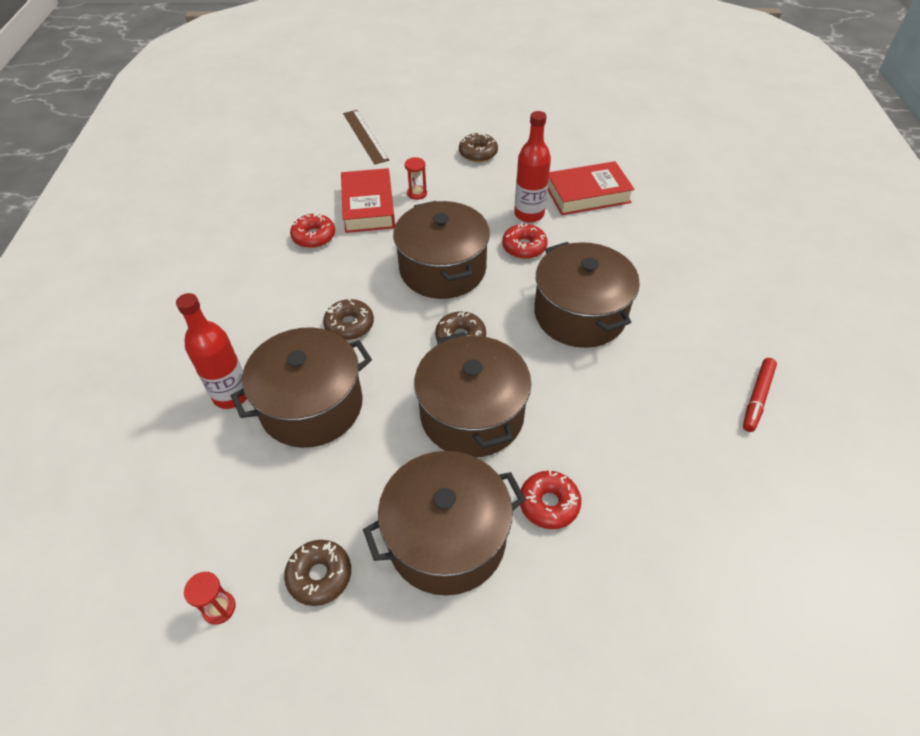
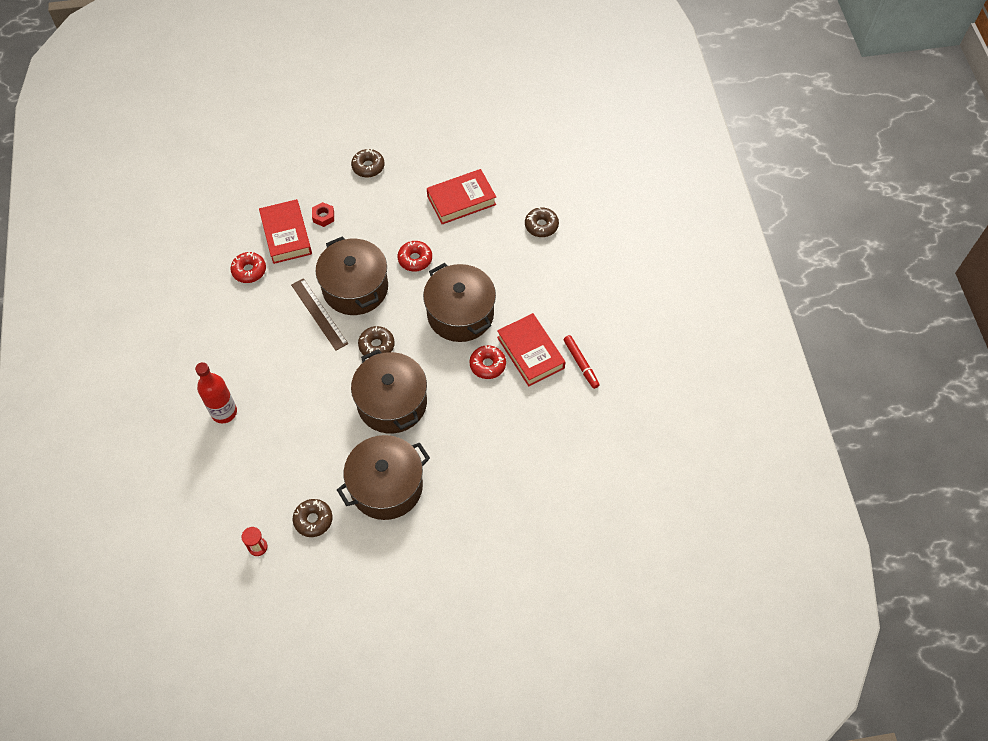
camera: 10 degrees left, 10 degrees up
brown pot [231,327,372,448] -> none
brown donut [323,298,374,340] -> brown donut moved to [525,207,559,237]
brown ruler [343,110,389,165] -> brown ruler moved to [291,278,348,351]
red hourglass [405,157,427,200] -> red nut [312,202,334,227]
red bottle [514,111,551,223] -> none
red donut [520,470,581,529] -> red donut moved to [470,345,506,379]
red marker [743,358,777,432] -> red marker turned 45 degrees counterclockwise [563,335,600,389]
none -> red book [497,313,566,387]

